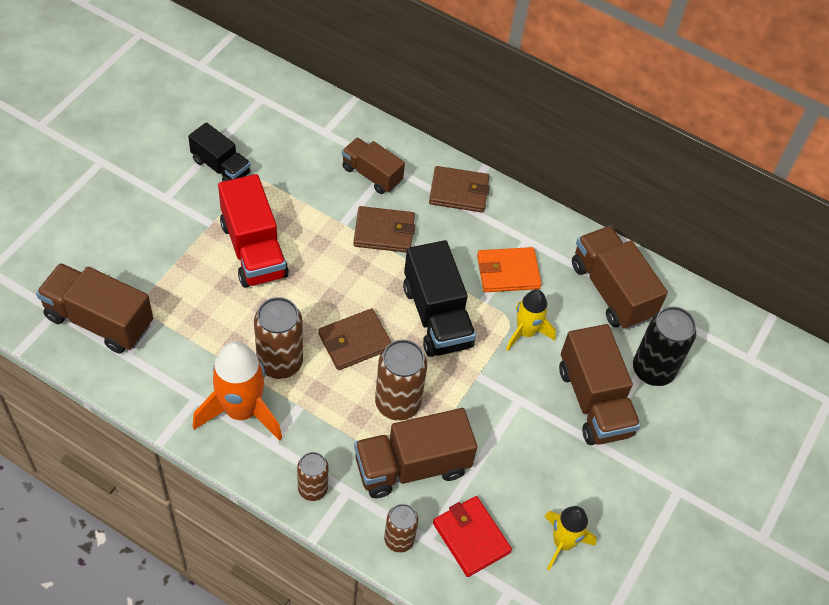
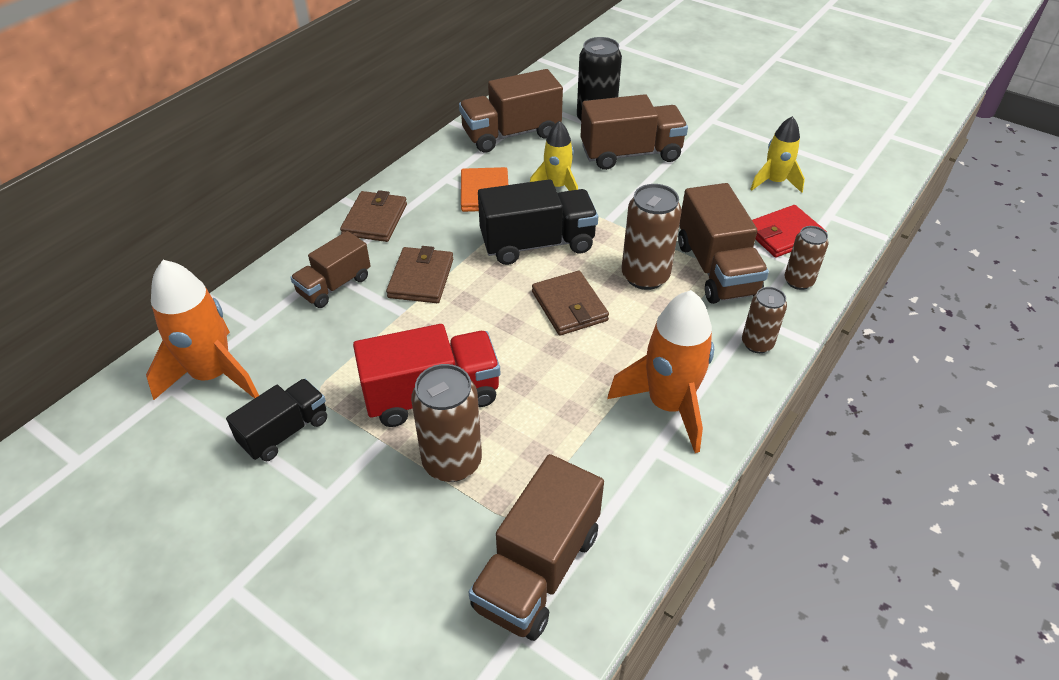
camera: 80 degrees left, 10 degrees down
brown can [254,297,303,379] -> brown can moved to [411,364,482,482]
none -> orange rocket [146,260,259,400]

